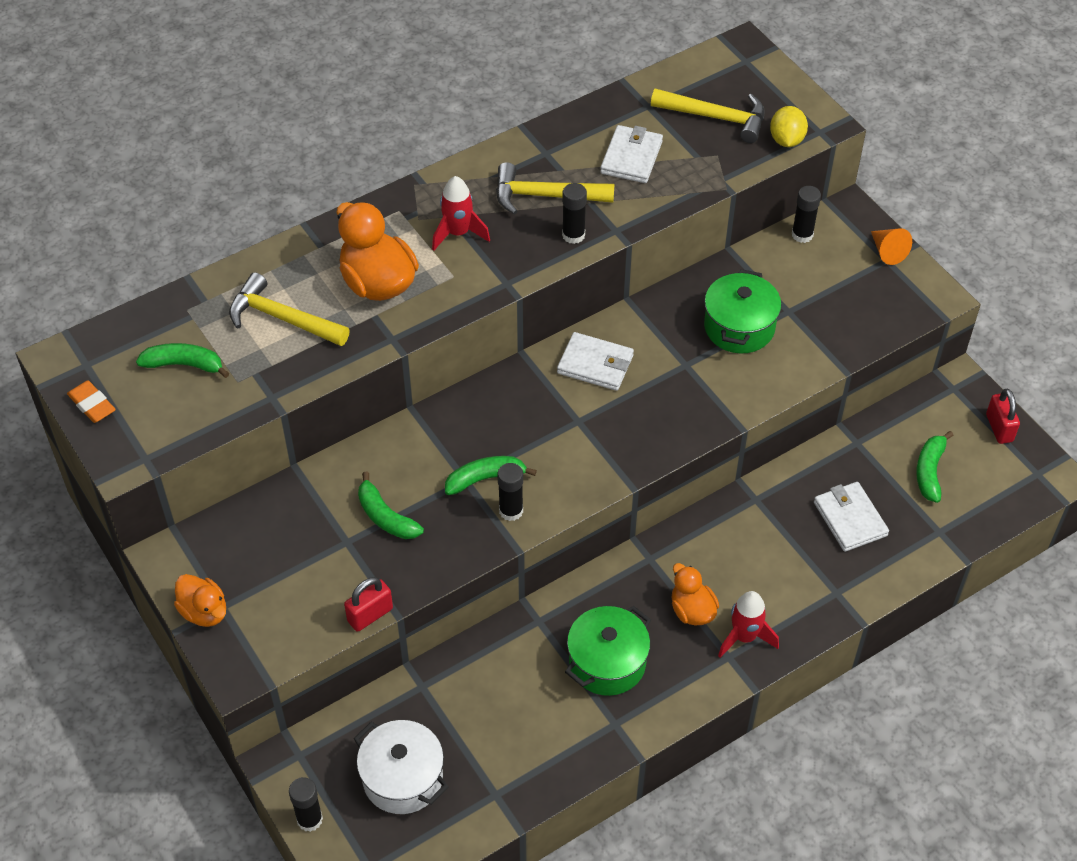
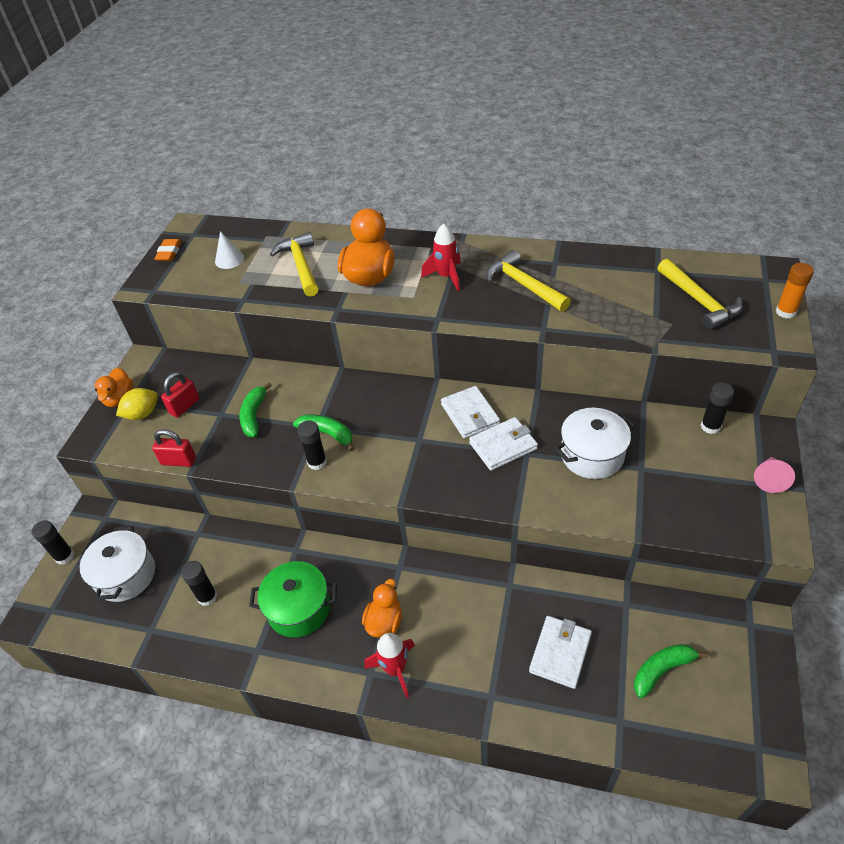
camera: 50 degrees right, 5 degrees down
green banana [136,343,229,378] -> white cone [215,231,244,269]
black glue stick [562,183,587,244] -> black glue stick moved to [181,561,217,606]
white wallet [600,125,663,183] -> white wallet moved to [469,417,538,471]
green pot [704,269,781,353] -> white pot [555,408,635,479]
yellow lemon [770,106,808,147] -> yellow lemon moved to [116,388,158,420]
orange cone [871,228,912,265] -> pink cone [754,457,795,493]
red padlock [986,389,1020,444] -> red padlock moved to [161,372,199,418]
none -> orange glue stick [776,263,814,318]

